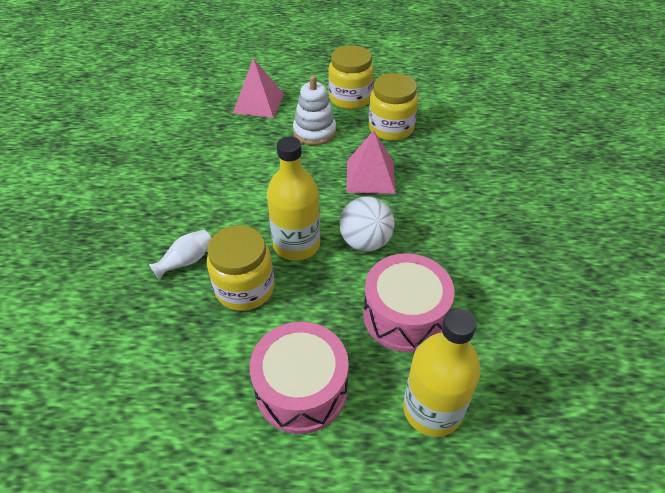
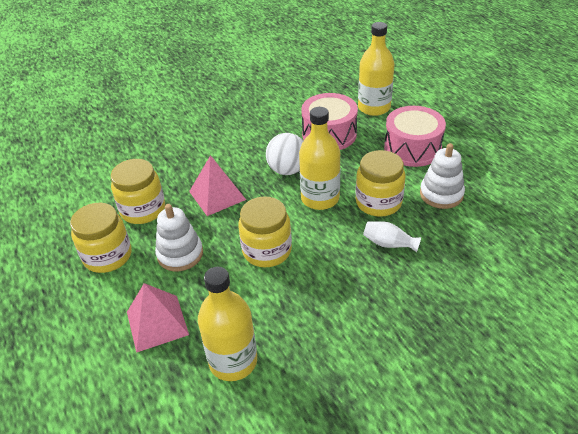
camera: 120 degrees left, 5 degrees down
none -> yellow bottle [198,267,257,381]
none -> yellow jar [238,197,292,267]
none -> white stacking toy [420,143,465,209]

